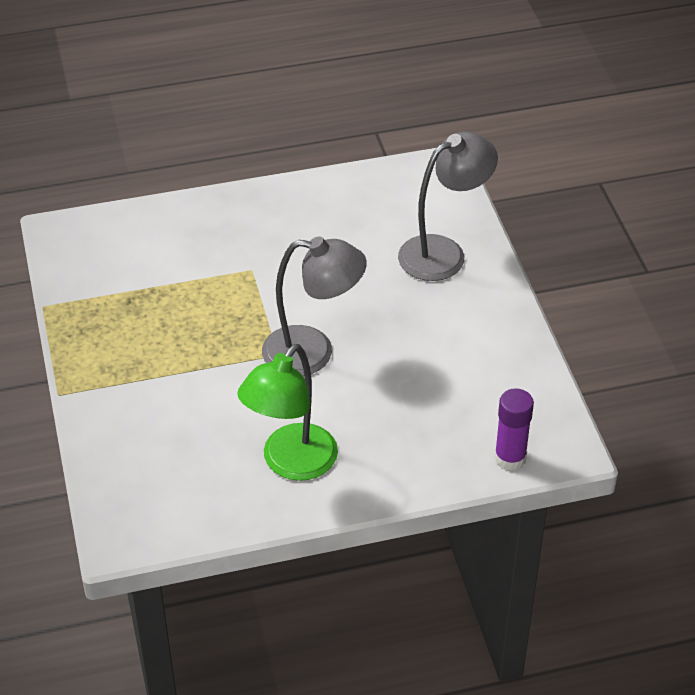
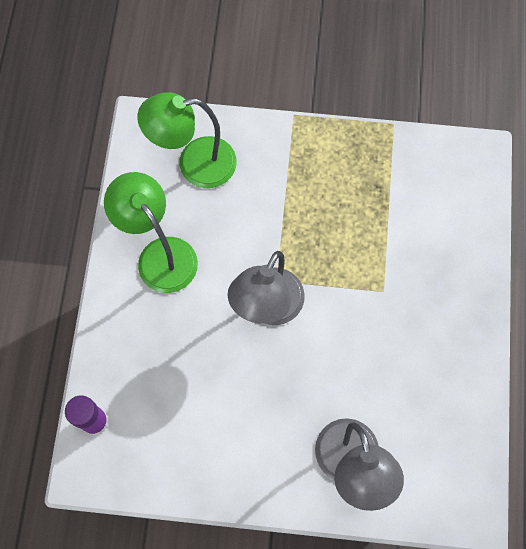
camera: 110 degrees right, 25 degrees up
none -> green lamp [137,92,237,188]

